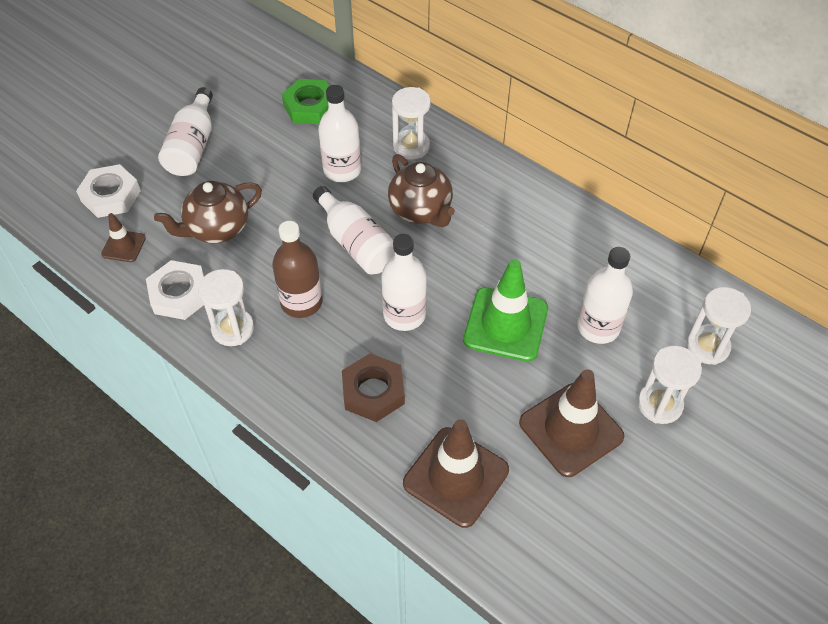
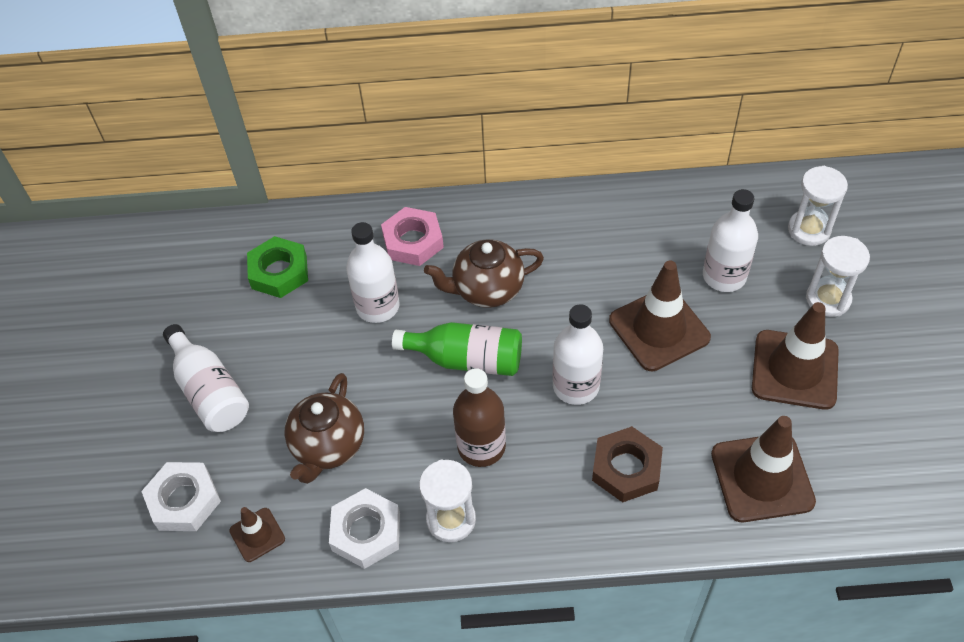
camera: 40 degrees left, 0 degrees up
white bottle [313,186,395,274] -> green bottle [392,322,522,376]
brown teapot [388,154,455,227] -> brown teapot turned 150 degrees clockwise [424,239,544,308]
white hourglass [392,87,431,160] -> pink nut [381,207,444,266]
green traffic cone [463,259,548,362] -> brown traffic cone [609,261,711,371]

